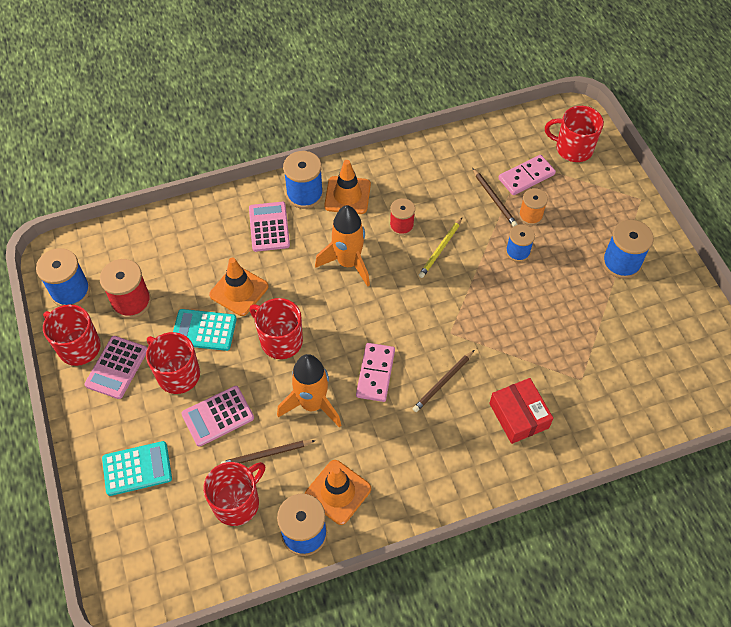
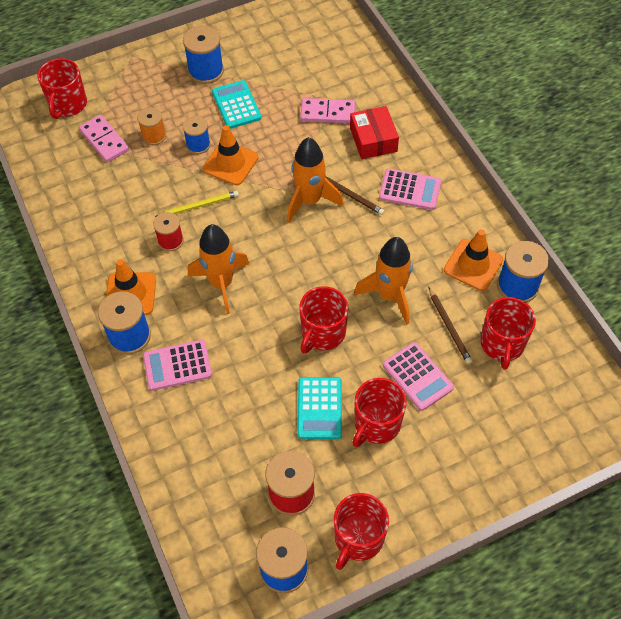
camera: 95 degrees left, 0 degrees up
pink calculator [84,336,147,399] -> pink calculator moved to [379,169,441,210]
turquoise calculator [102,441,172,496] -> turquoise calculator moved to [212,80,261,129]
red mug [203,462,265,526] -> red mug turned 120 degrees counterclockwise [480,297,536,370]
orange traffic cone [209,258,268,316] -> orange traffic cone moved to [203,125,258,185]
pink domino [356,343,395,402] -> pink domino moved to [300,98,355,123]
yellow pencil [419,218,462,278] -> yellow pencil turned 45 degrees counterclockwise [155,191,239,217]
brown pencil [473,168,518,227] -> none
red box [489,378,554,444] -> red box turned 75 degrees counterclockwise [350,106,399,159]
none -> orange rocket [287,137,344,223]

